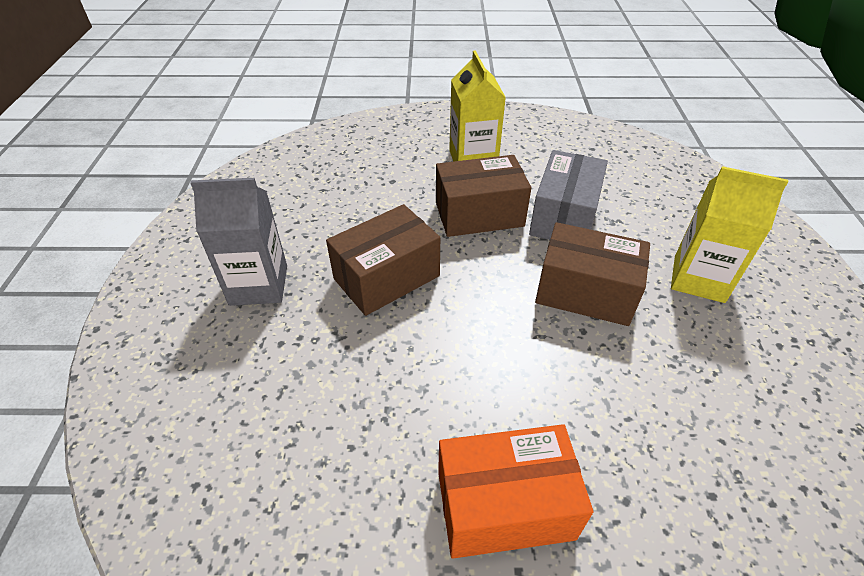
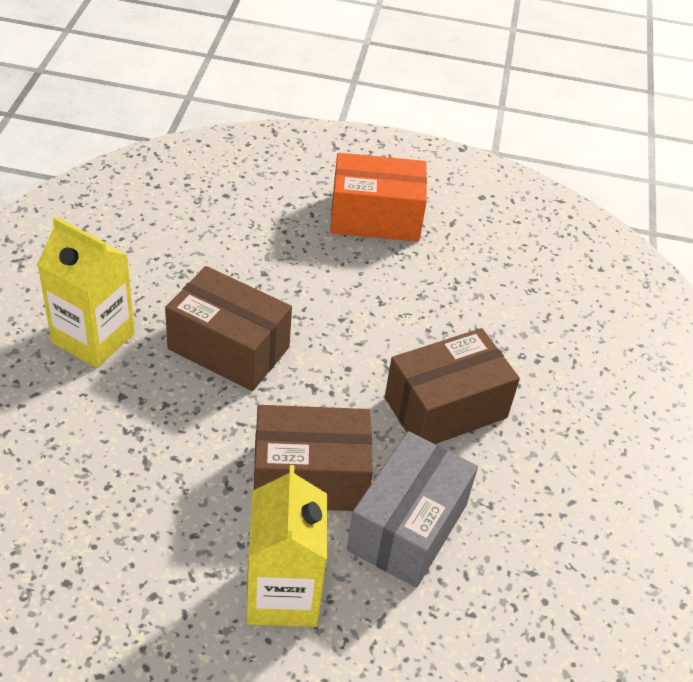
camera: 175 degrees left, 0 degrees up
grey carton [190,178,287,306] -> none
grey box [529,150,608,240] -> grey box moved to [347,431,478,588]

